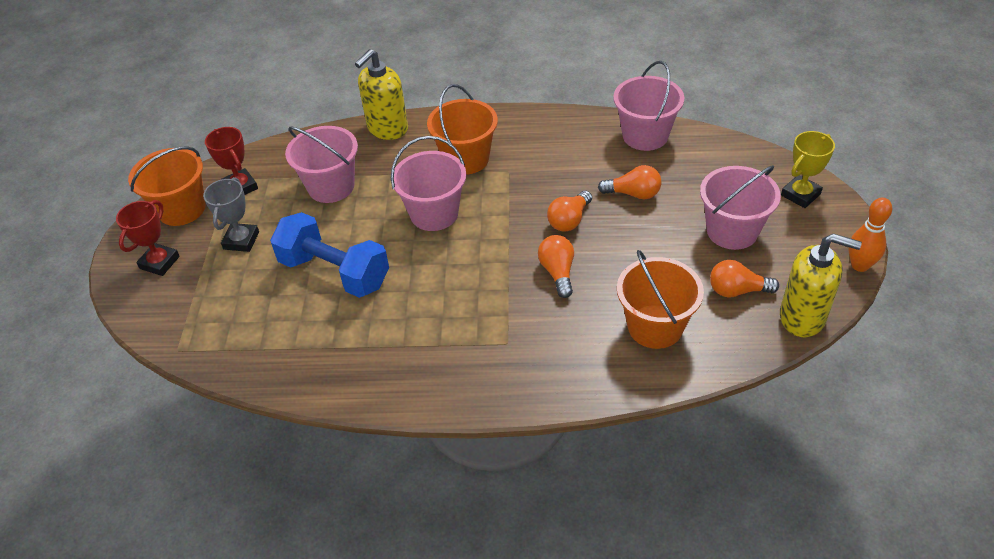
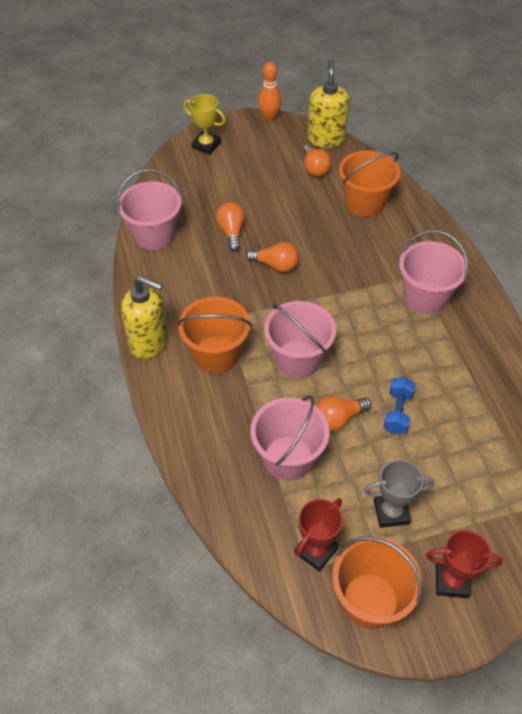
camera: 110 degrees left, 5 degrees up
blue dumbbell [270,212,389,298] -> blue dumbbell [384,377,415,434], size x0.51
yellow soap dispenser [355,49,408,140] -> yellow soap dispenser moved to [121,276,168,359]
orange light bulb [538,235,574,298] -> orange light bulb moved to [316,396,372,431]
pink bucket [700,165,781,250] -> pink bucket moved to [399,230,468,314]

